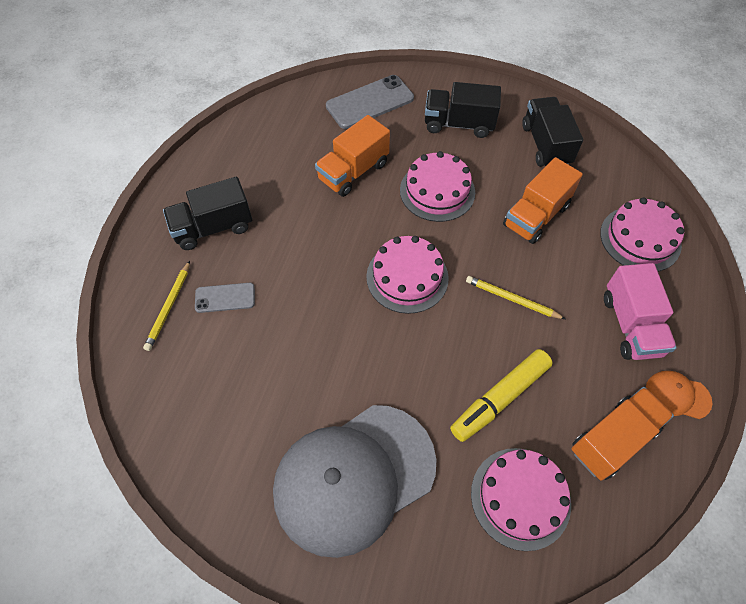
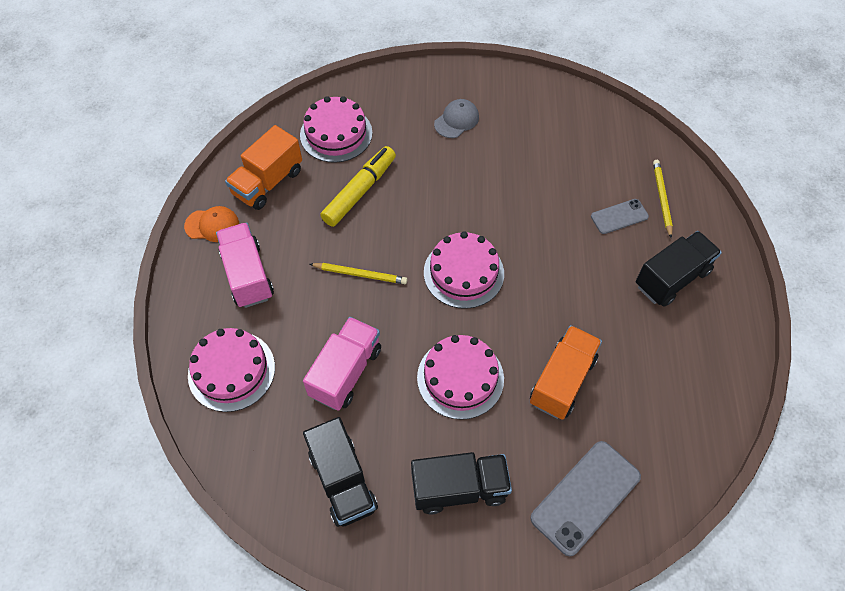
camera: 165 degrees right, 0 degrees up
grey cap [273,405,436,558] -> grey cap [434,99,479,138], size x0.40
orange truck [503,157,583,244] -> pink truck [303,317,381,411]

